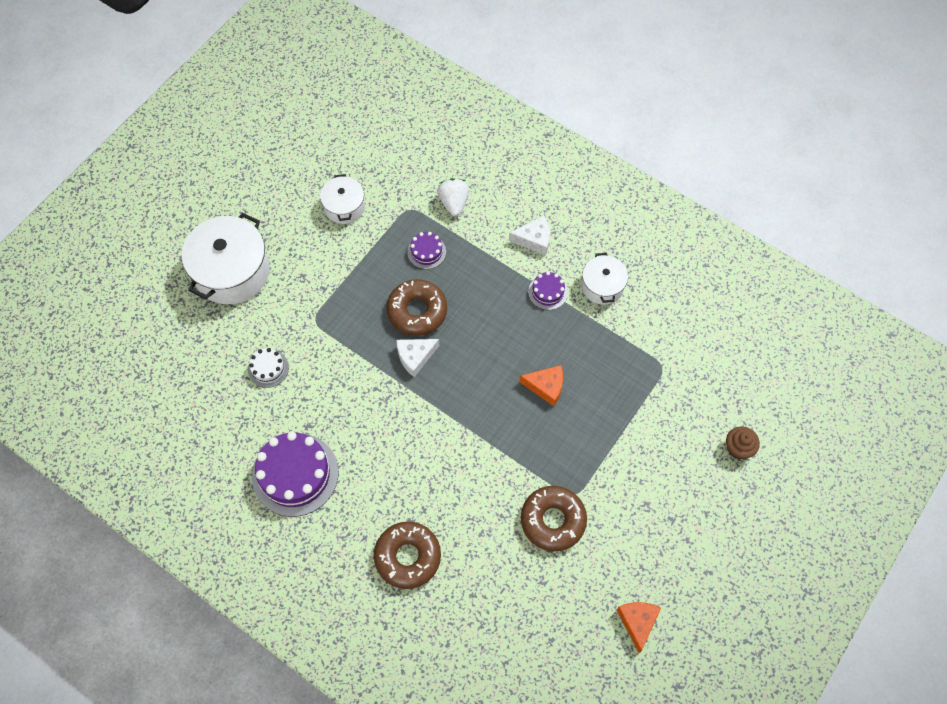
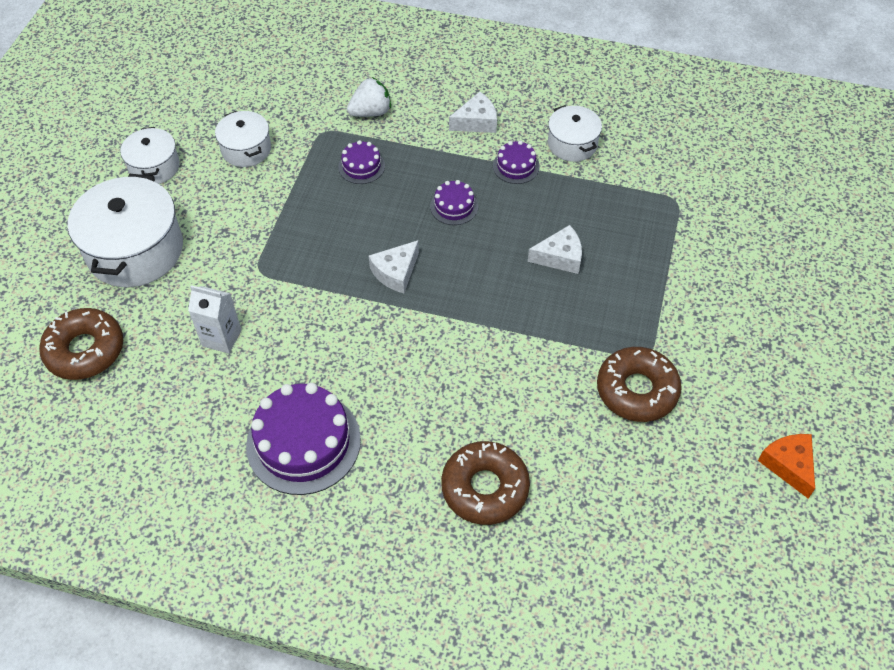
camera: 20 degrees left, 10 degrees down
white cake [248,348,289,388] -> white carton [188,285,242,354]
brown donut [386,279,447,336] -> brown donut moved to [39,308,123,380]
white strawberry [437,178,469,216] -> white strawberry turned 90 degrees clockwise [347,77,391,117]
orange cheese [519,365,563,406] -> white cheese [528,225,582,274]
brown cupcake [726,426,760,459] -> none
none -> white pot [120,127,180,184]
none -> purple cake [430,180,478,225]

